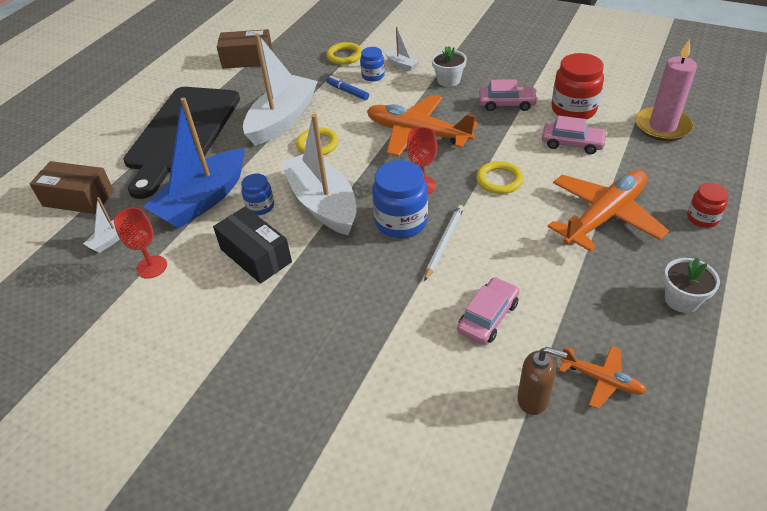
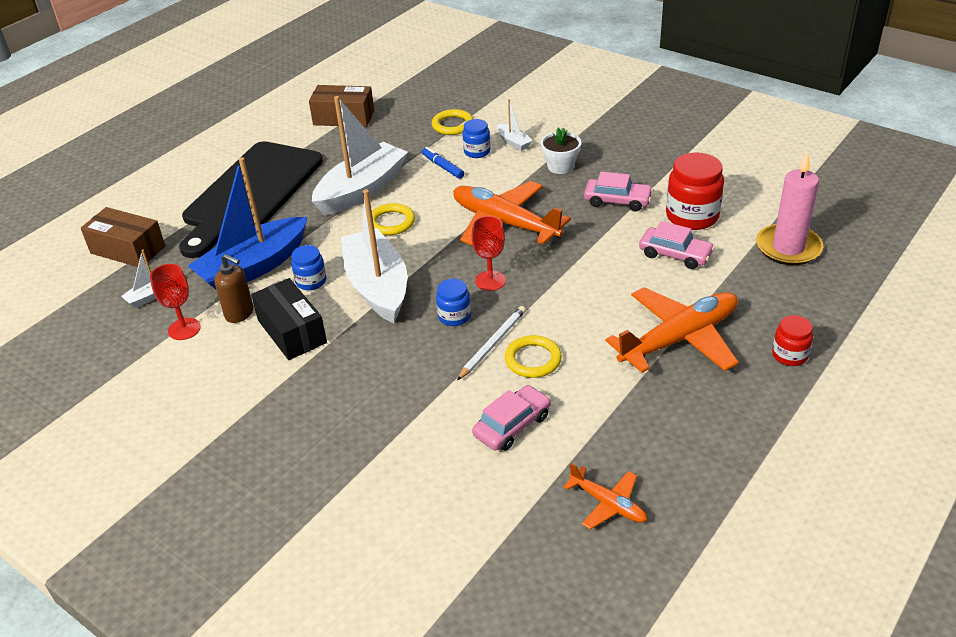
camera: 10 degrees right, 5 degrees down
blue jar [372,160,428,238] -> blue jar [436,279,471,326], size x0.57
yellow ring [476,161,523,194] -> yellow ring moved to [505,335,562,378]
brown soap dispenser [517,347,567,415] -> brown soap dispenser moved to [214,254,253,323]
white flower pot [664,258,720,313] -> none

